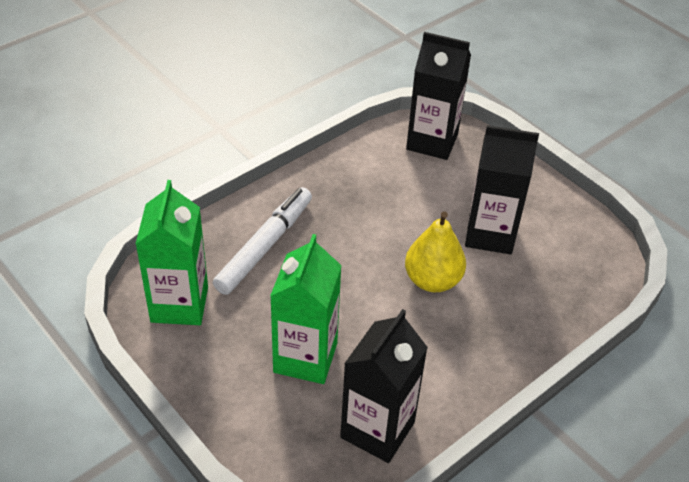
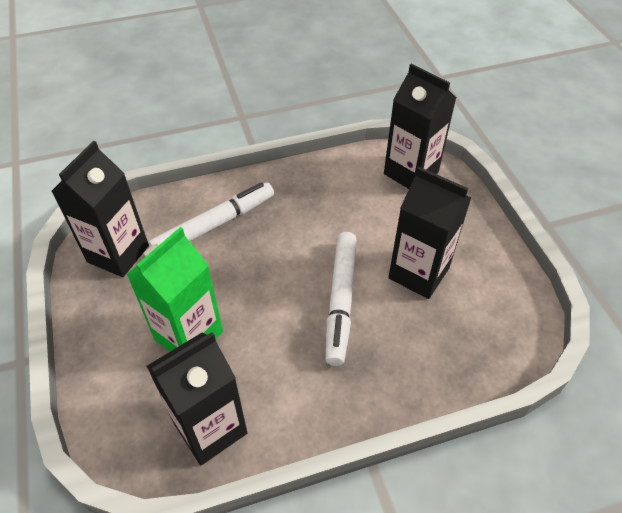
camera: 25 degrees right, 5 degrees up
green carton [136,180,208,325] -> black carton [51,141,149,277]
yellow pear [405,211,466,292] -> white marker [325,232,357,366]

